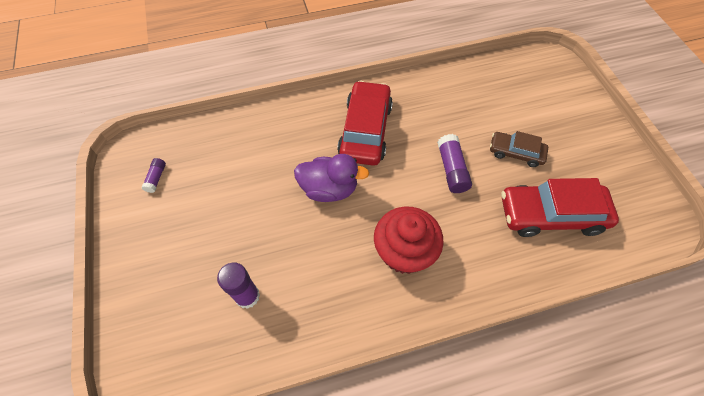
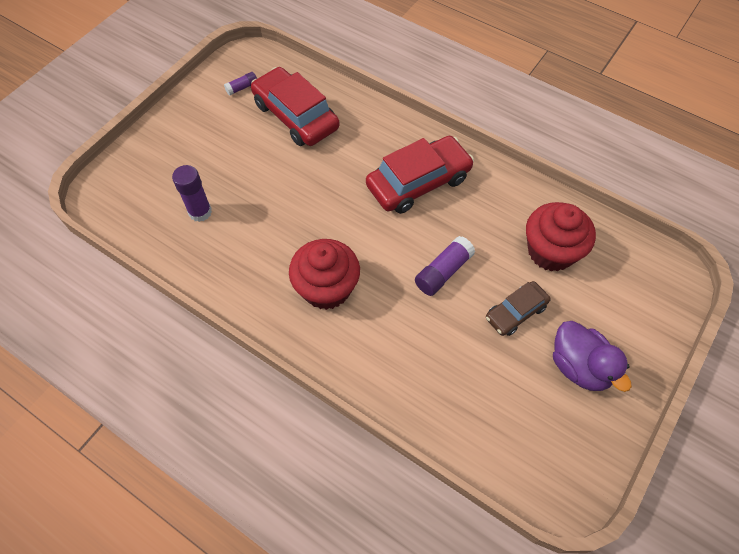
camera: 50 degrees right, 0 degrees up
purple duck [294,154,369,202] -> purple duck moved to [553,321,632,392]
brown car [490,131,548,167] -> brown car turned 105 degrees counterclockwise [486,281,551,336]
red car [501,178,619,237] -> red car moved to [251,67,339,146]
none -> red cupcake [526,202,596,271]

